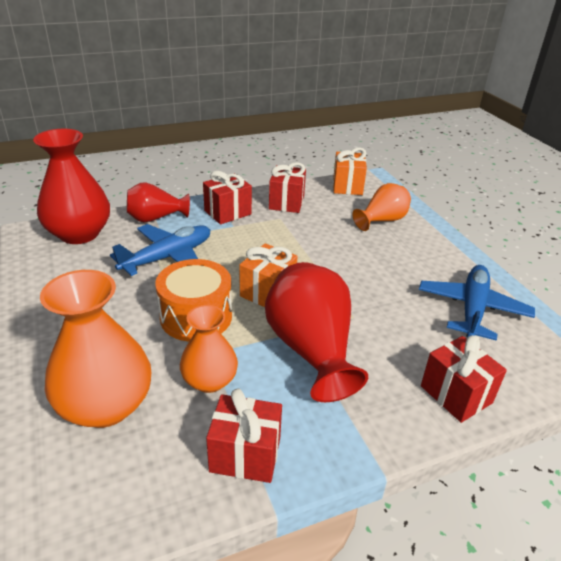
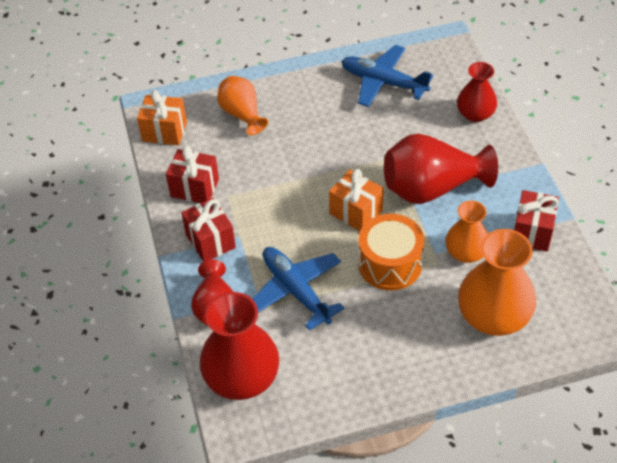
camera: 80 degrees left, 15 degrees up
red gift [421,335,507,423] -> red vase [457,62,497,122]

